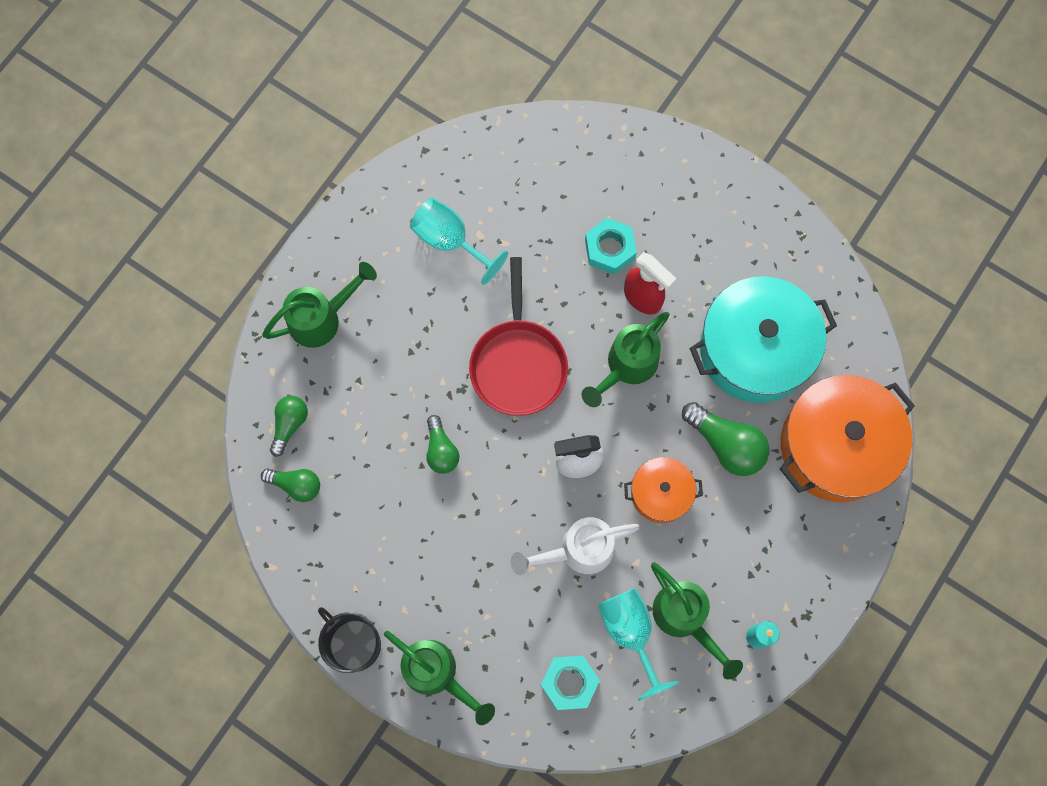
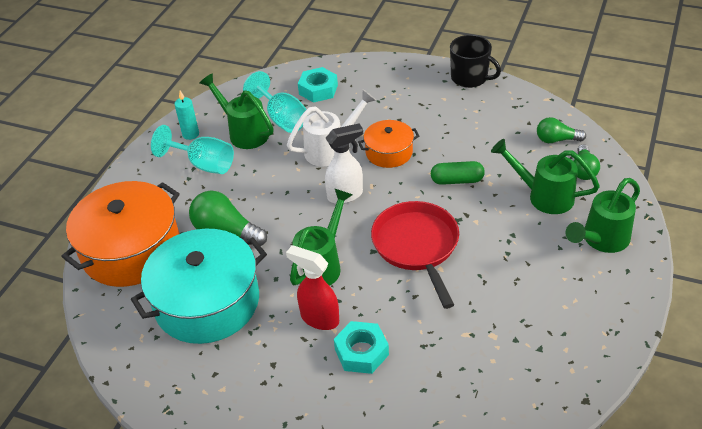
camera: 170 degrees right, 30 degrees down
green watering can [384,631,495,725] -> green watering can moved to [491,139,600,214]
turquoise goblet [410,198,508,285] -> turquoise goblet moved to [151,125,234,174]
green light bulb [427,415,459,474] -> green capsule [431,161,485,185]
orange pot [624,457,703,523] -> orange pot moved to [358,120,419,168]

